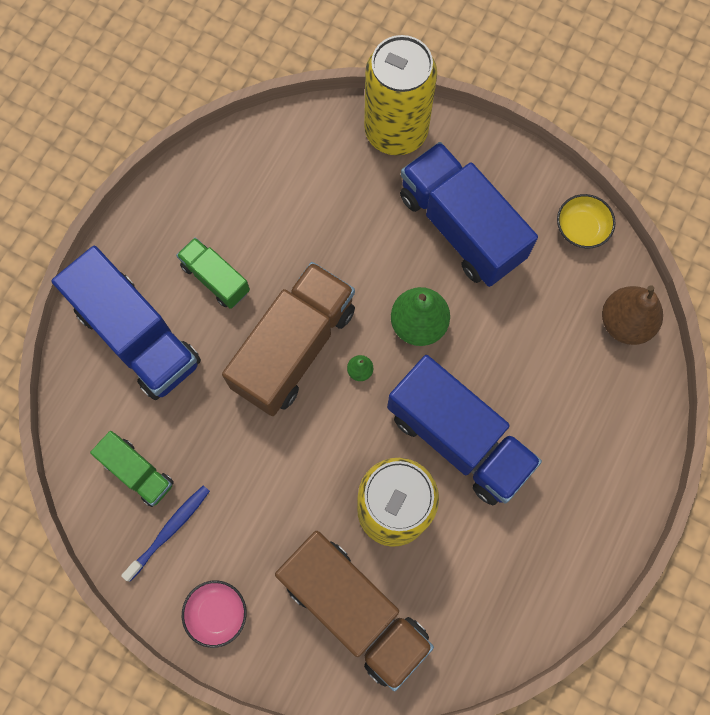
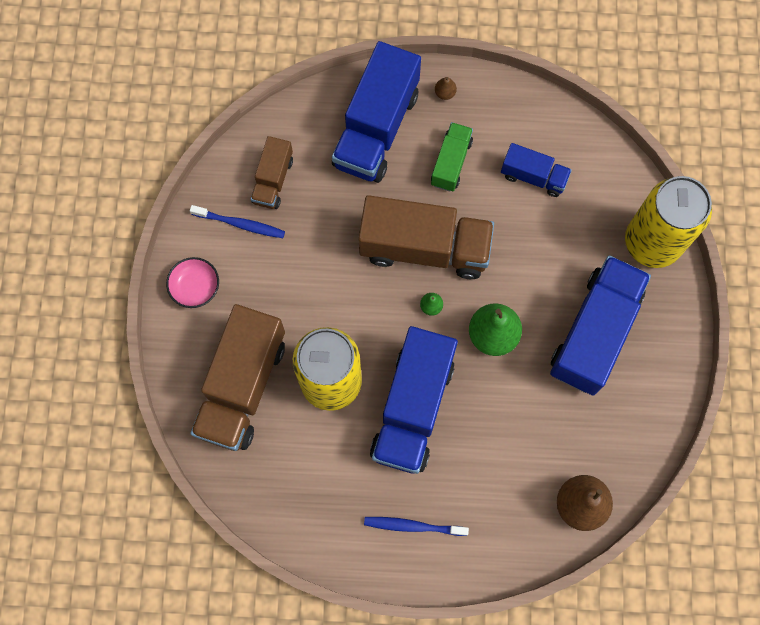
camera: 65 degrees right, 0 degrees up
green truck [90,431,174,507] -> brown truck [251,136,293,209]
yellow bowl [557,194,615,248] -> none
none -> blue toothbrush [364,517,469,536]
none -> brown pear [435,77,457,100]
none -> blue truck [501,143,572,197]

